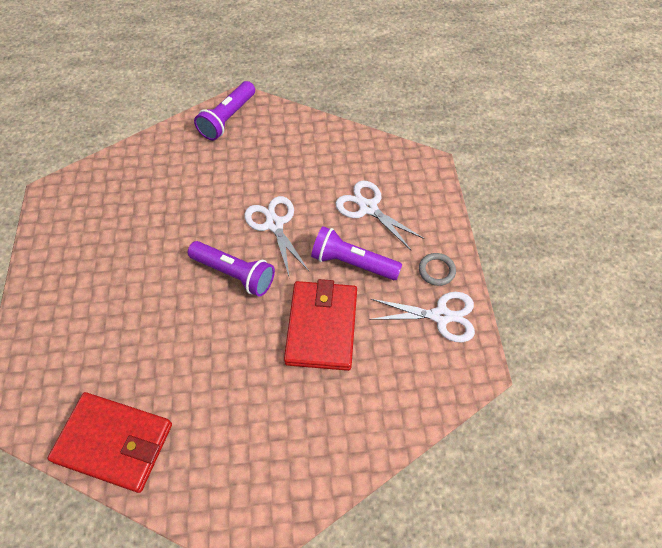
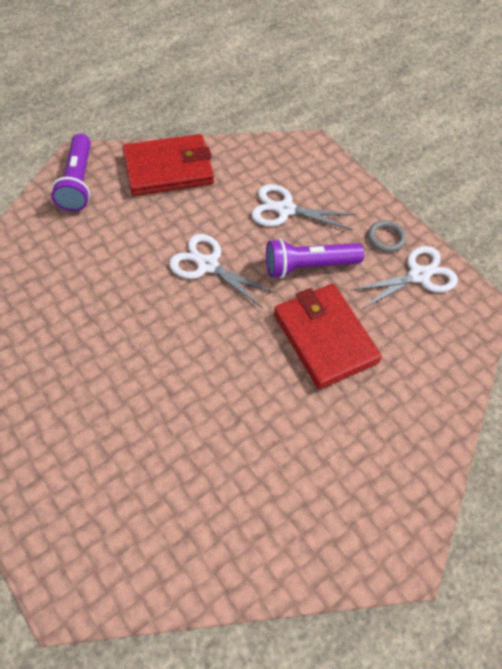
camera: 35 degrees left, 0 degrees up
red wallet [48,392,172,493] -> red wallet moved to [122,134,214,196]
purple flashlight [188,241,275,297] -> none

